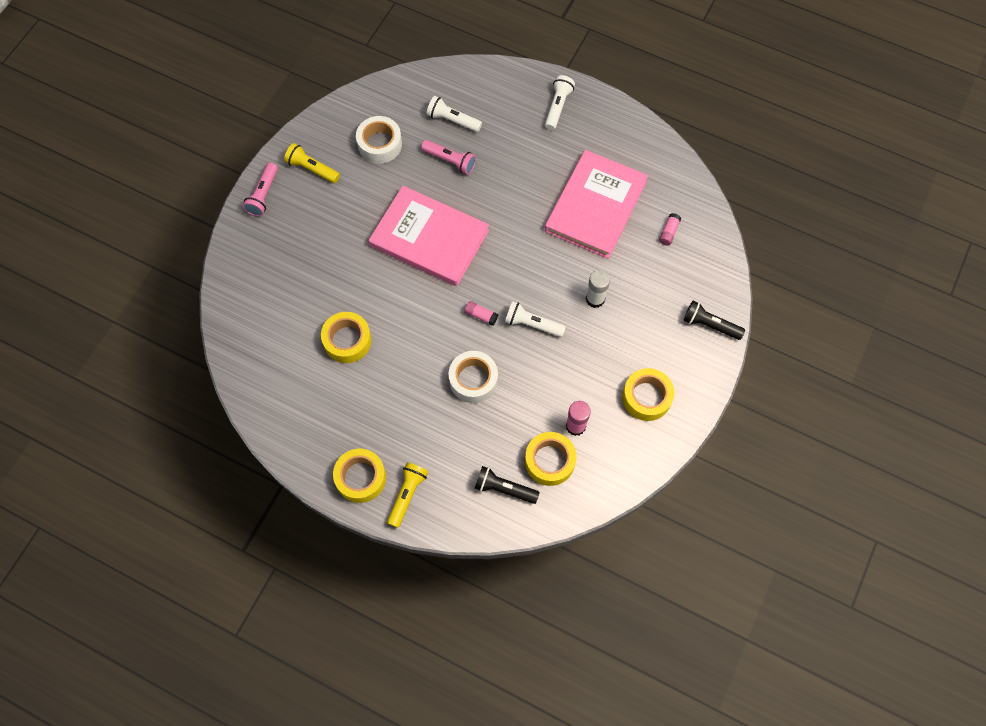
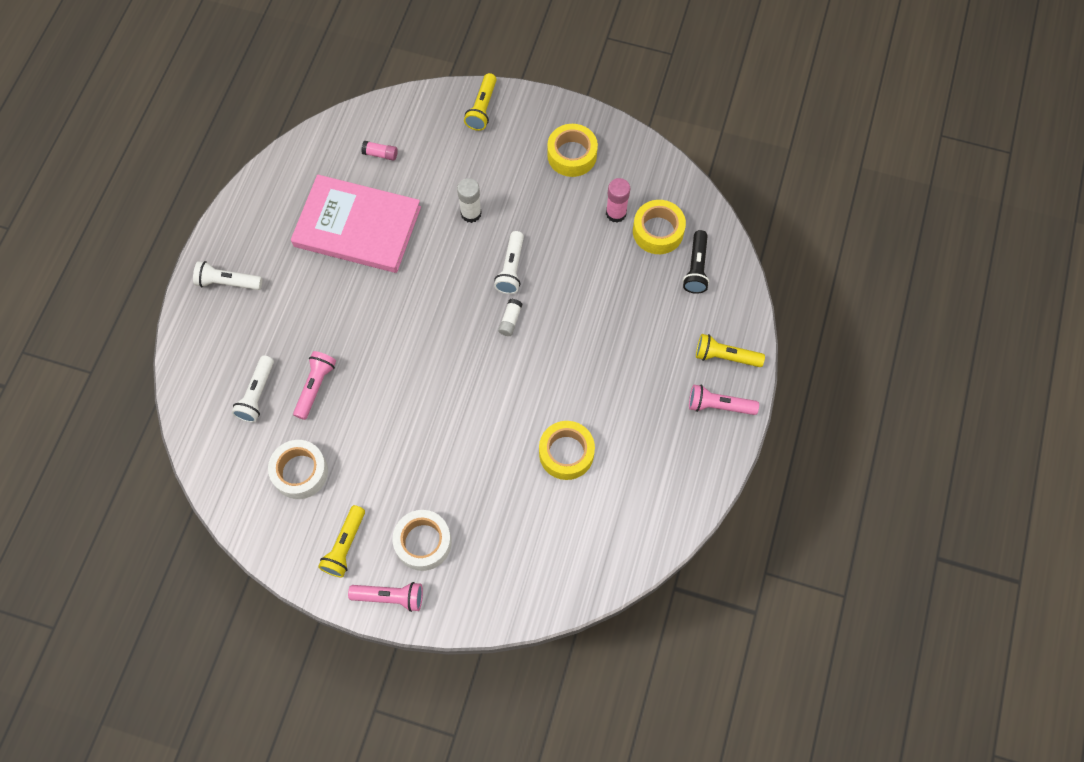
camera: 100 degrees left, 0 degrees up
yellow tape [333,449,386,503] -> pink flashlight [689,385,759,415]
pink book [369,186,489,286] -> none
white tape [449,351,498,403] -> white tape moved to [392,510,452,571]
pink glue stick [464,301,498,326] -> white glue stick [498,299,522,336]
black flashlight [683,301,745,340] -> yellow flashlight [464,73,497,131]

